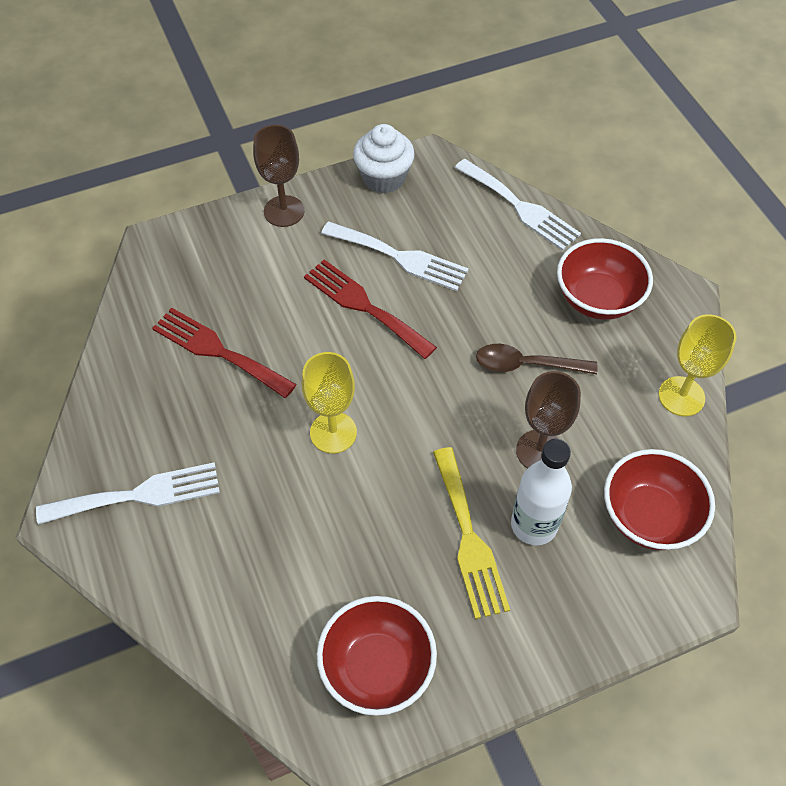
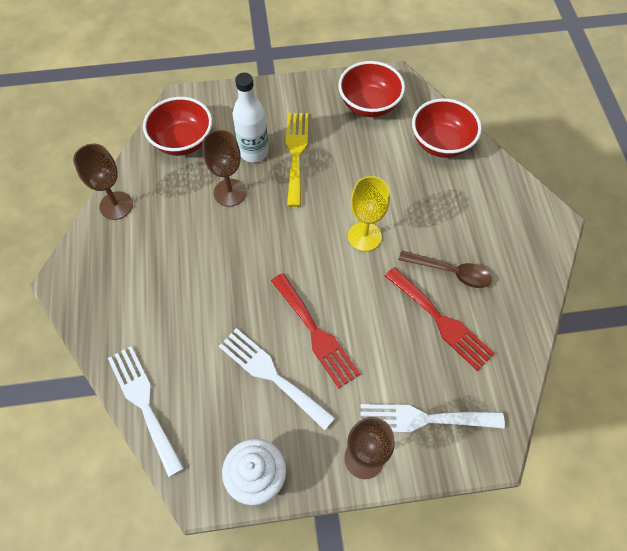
camera: 165 degrees left, 5 degrees up
white fork [36,462,220,525] -> white fork moved to [360,404,505,433]
brown spoon [476,344,598,374] -> brown spoon moved to [398,250,492,288]
red bowl [557,238,653,320] -> red bowl moved to [412,99,482,158]
yellow goblet [659,314,736,416] -> brown goblet [73,144,133,220]

